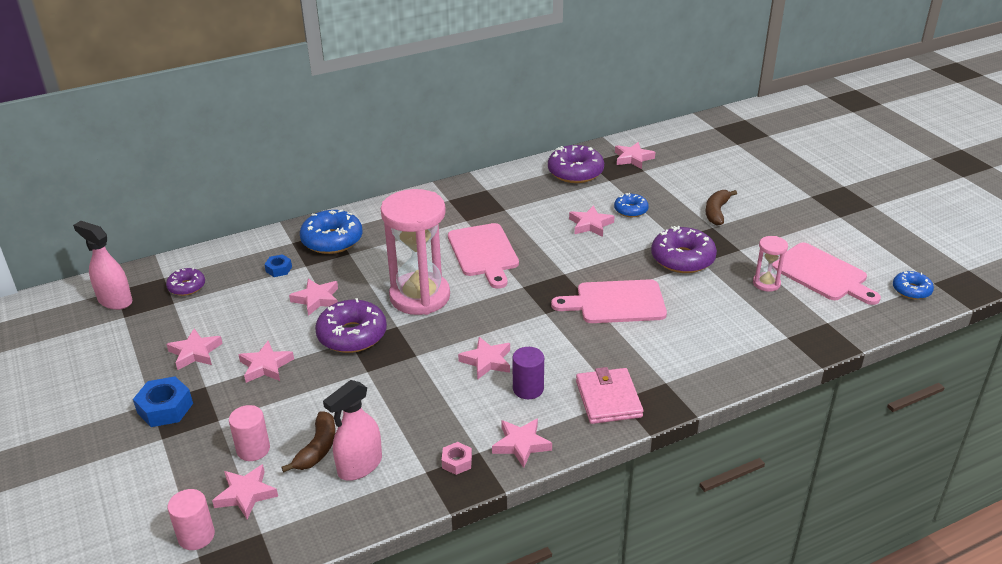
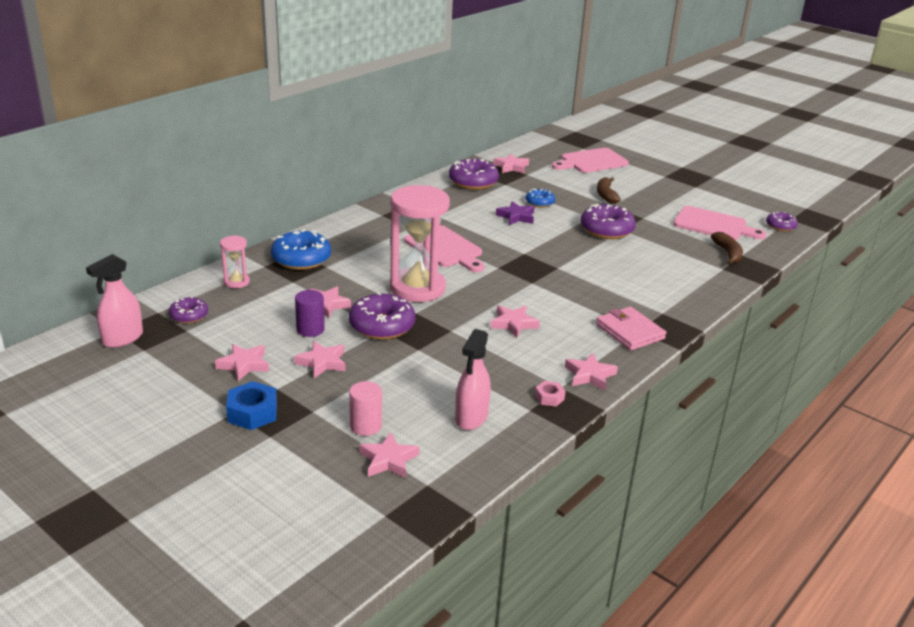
camera: 25 degrees left, 5 degrees down
pink spray bottle [73,221,132,310] -> pink spray bottle turned 60 degrees counterclockwise [86,254,143,348]
pink cylinder [167,489,215,550] -> none
blue nut [264,254,292,277] -> none
brown banana [281,411,335,472] -> brown banana moved to [711,232,743,264]
purple cylinder [512,347,544,399] -> purple cylinder moved to [295,290,325,337]
pink cutting board [551,279,667,323] -> pink cutting board moved to [552,148,629,173]
pink star [569,205,614,237] -> purple star [496,201,534,225]
pink hourglass [753,236,788,292] -> pink hourglass moved to [220,235,250,288]
blue donut [893,271,934,299] -> purple donut [766,212,798,231]

